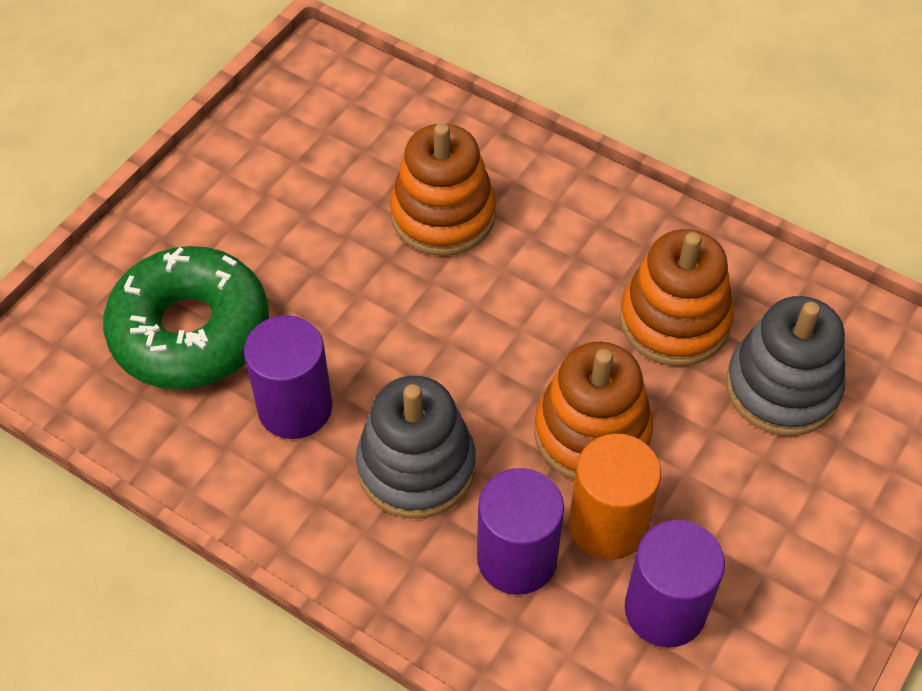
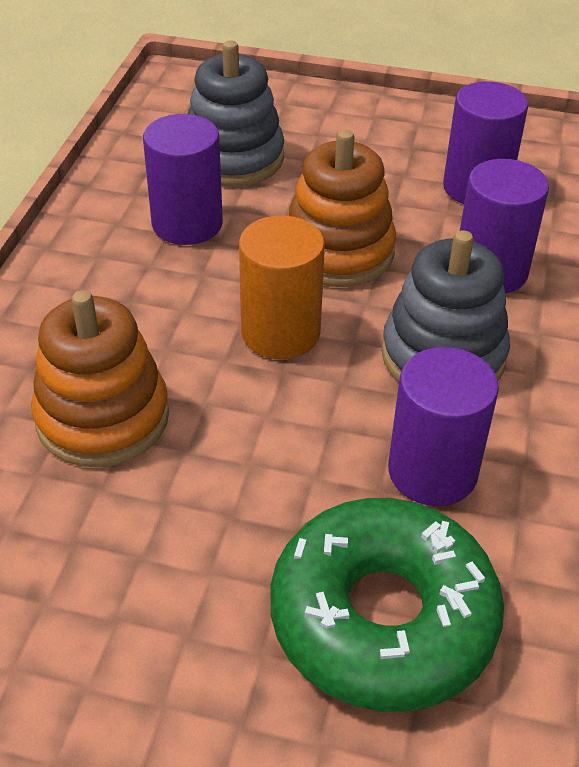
camera: 110 degrees left, 10 degrees down
orange cylinder [569,434,661,560] -> orange cylinder moved to [239,216,325,359]
orange stacking toy [620,229,734,366] -> purple cylinder [143,114,223,245]

